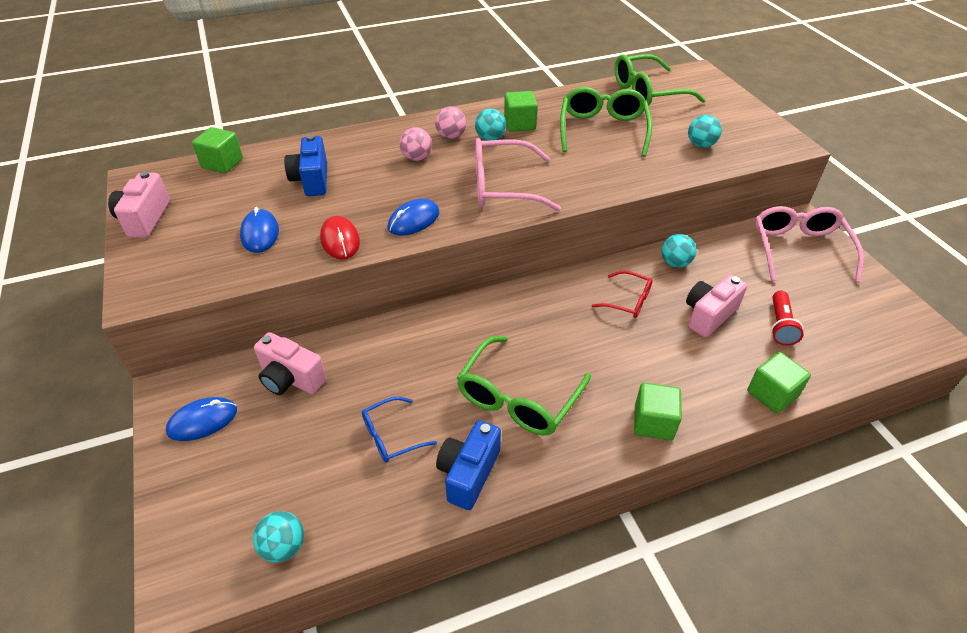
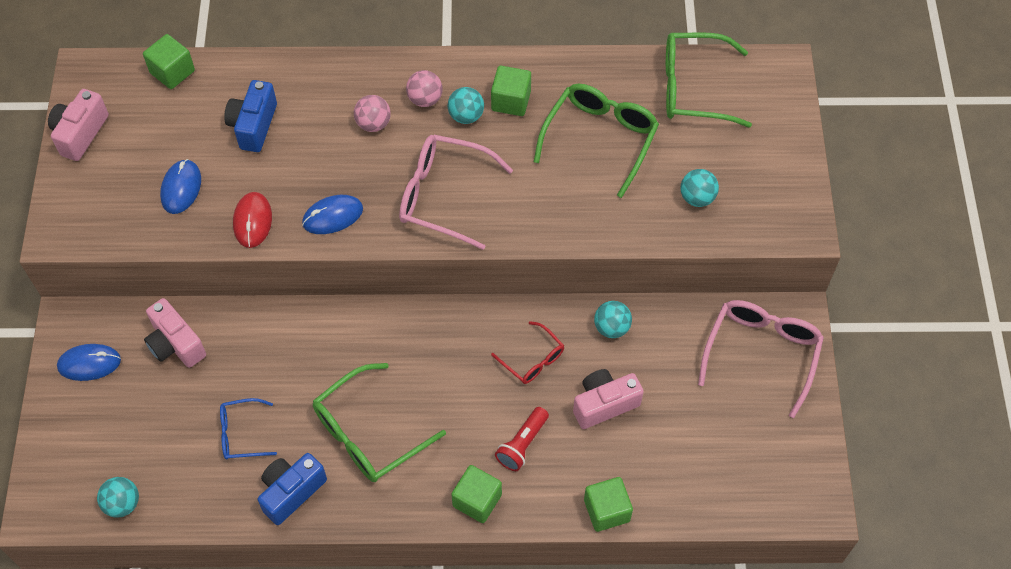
camera: 20 degrees right, 15 degrees up
red flashlight [771,291,804,346] -> red flashlight moved to [495,407,549,471]

